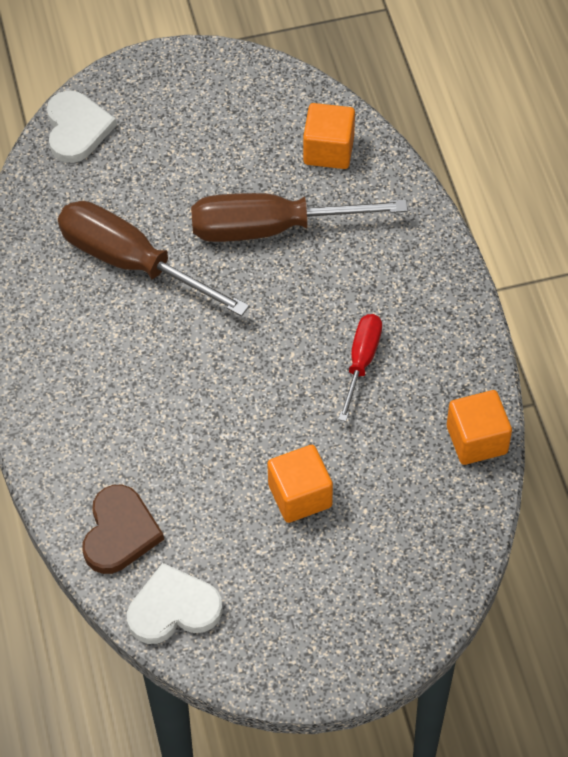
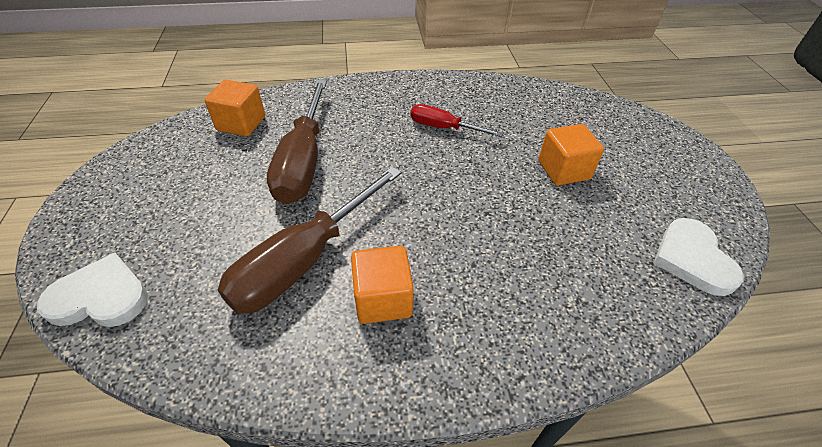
camera: 85 degrees left, 10 degrees down
brown heart [83,485,164,574] -> none
orange cube [447,390,512,465] -> orange cube moved to [351,246,413,324]

